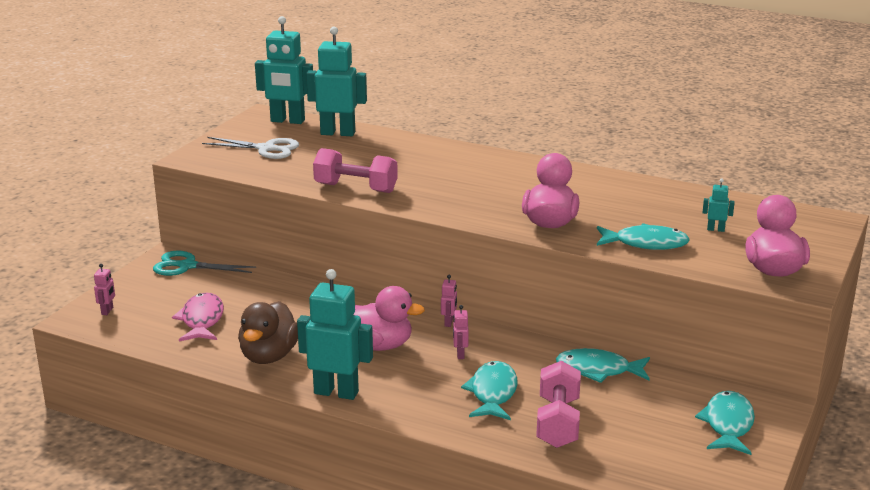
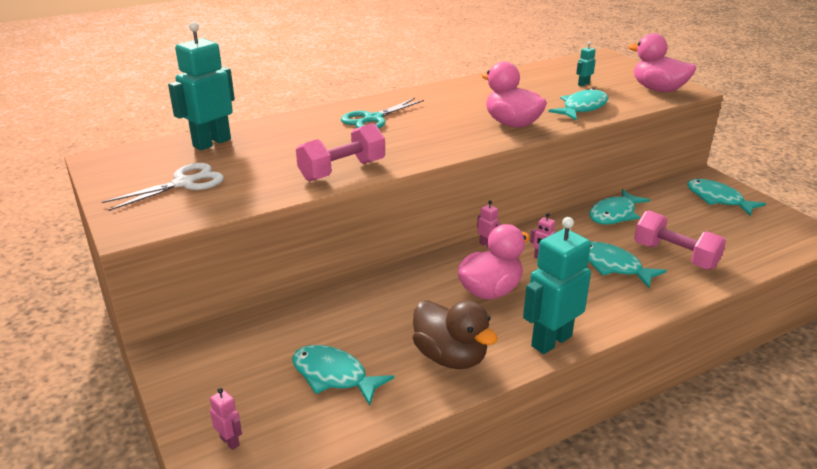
camera: 55 degrees left, 5 degrees up
turquoise scissors [153,251,256,276] -> turquoise scissors moved to [341,98,424,129]
pink fish [172,293,224,342] -> turquoise fish [292,345,394,406]
turquoise robot [255,16,313,124] -> none

